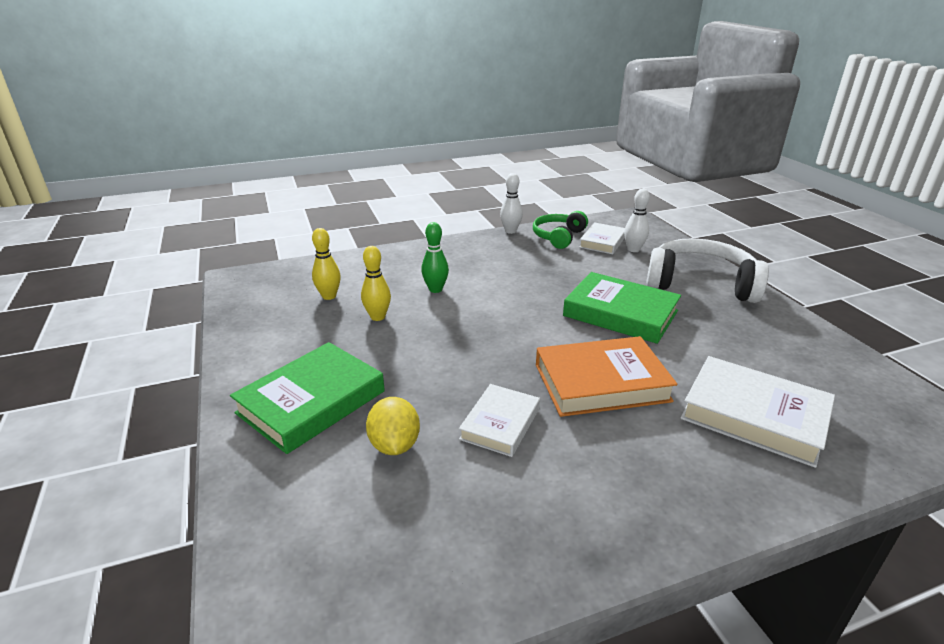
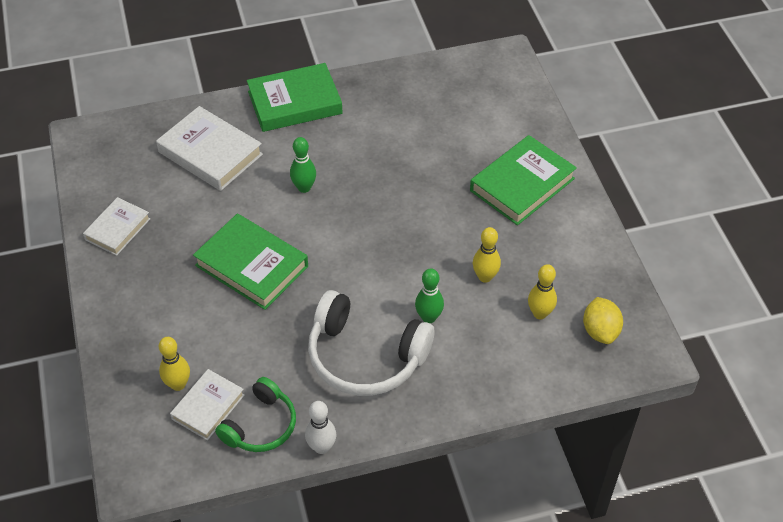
camera: 175 degrees left, 20 degrees up
yellow lemon [366,397,420,455] -> yellow lemon moved to [583,297,623,344]
white book [459,384,540,457] -> white book moved to [83,197,151,256]
orange book [536,336,678,417] -> green bowling pin [290,137,316,193]
white bowling pin [624,189,650,252] -> yellow bowling pin [159,337,190,391]
white headphones [646,238,769,303] -> white headphones moved to [308,290,434,396]
none -> green book [247,63,342,132]

